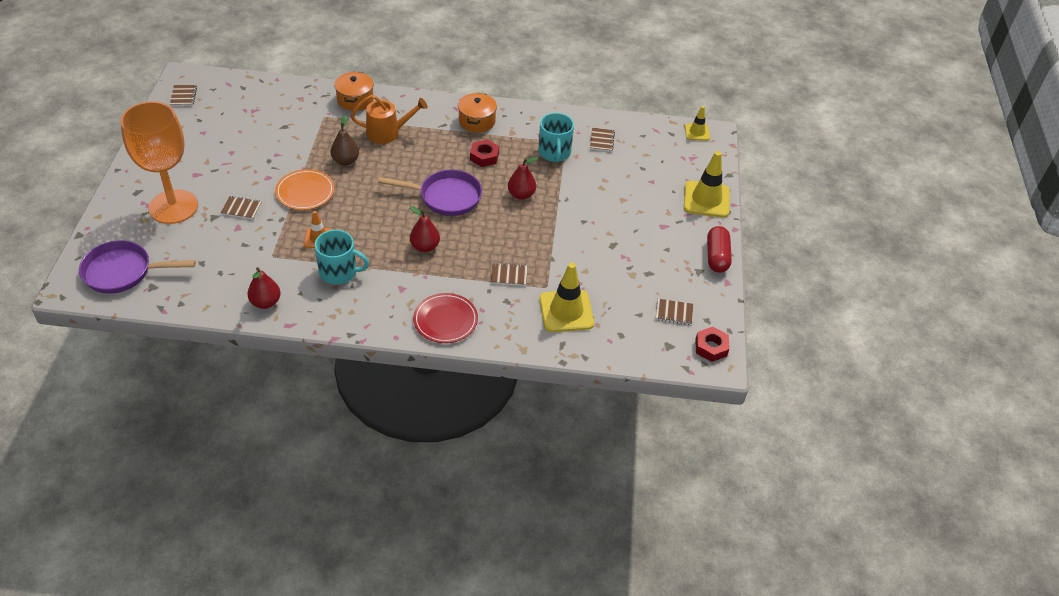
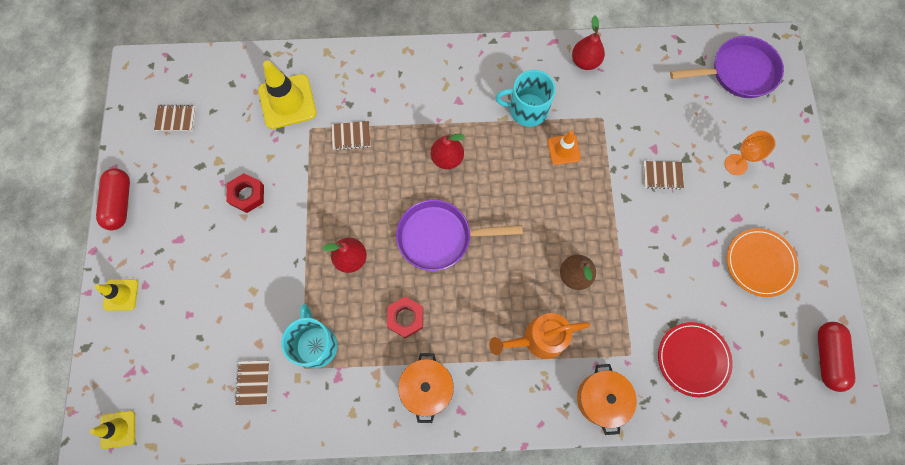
camera: 175 degrees right, 25 degrees up
orange goblet [120,101,198,224] -> orange goblet [725,130,776,175], size x0.43
brown notebook [170,85,197,106] -> red capsule [818,322,855,392]
orange plate [275,169,335,210] -> orange plate moved to [727,228,799,297]
red plate [413,293,478,343] -> red plate moved to [658,322,733,398]
yellow traffic cone [684,151,730,217] -> yellow traffic cone [95,279,138,311], size x0.56
red nut [695,327,730,362] -> red nut moved to [226,173,264,213]

